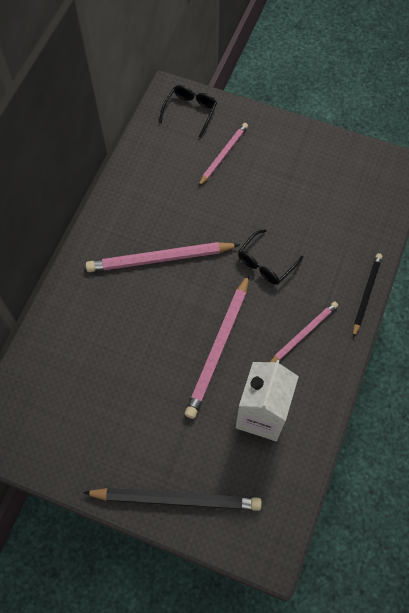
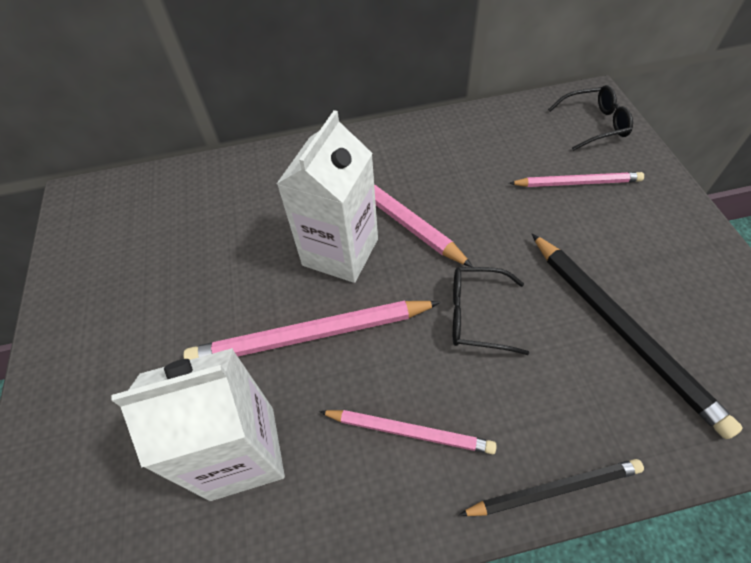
camera: 60 degrees right, 10 degrees down
black pencil [83,488,262,511] -> black pencil moved to [532,234,743,439]
none -> white carton [277,110,378,283]

